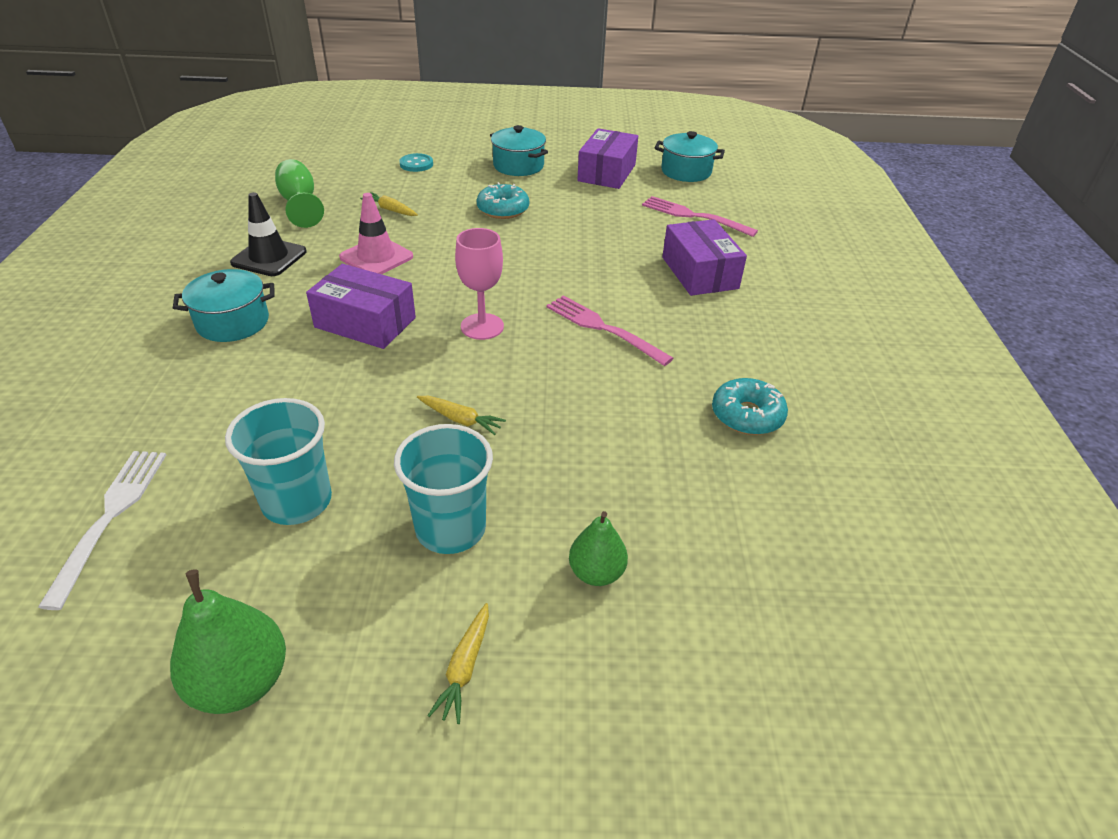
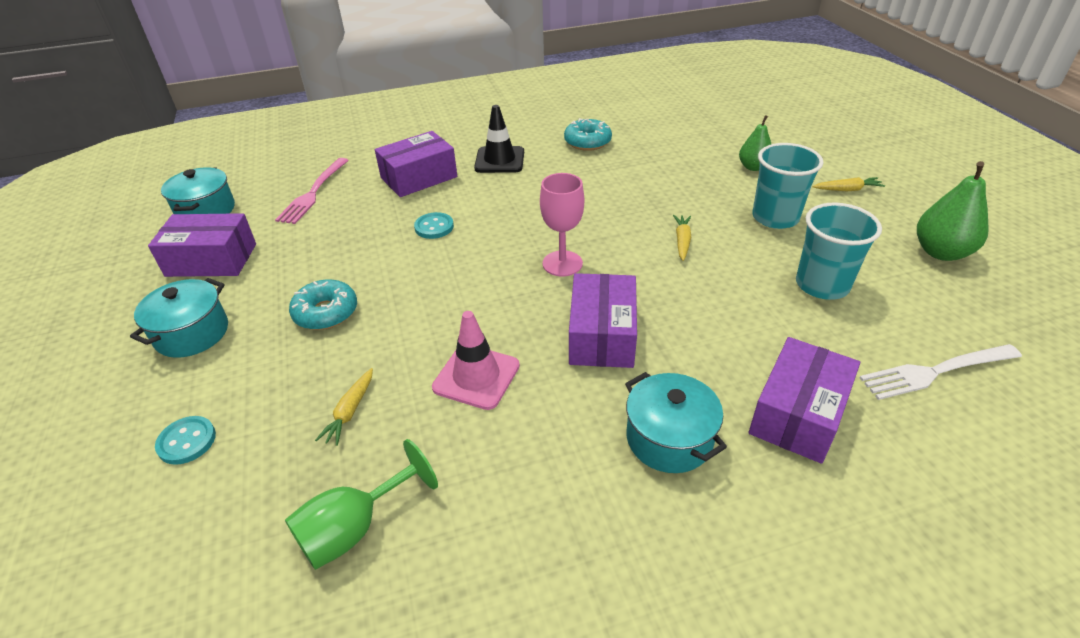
camera: 105 degrees left, 0 degrees up
black traffic cone [230,192,307,276] -> black traffic cone moved to [474,105,524,173]
pink fork [546,295,674,366] -> none
none -> turquoise button [414,212,454,239]
none -> purple box [749,337,860,464]

